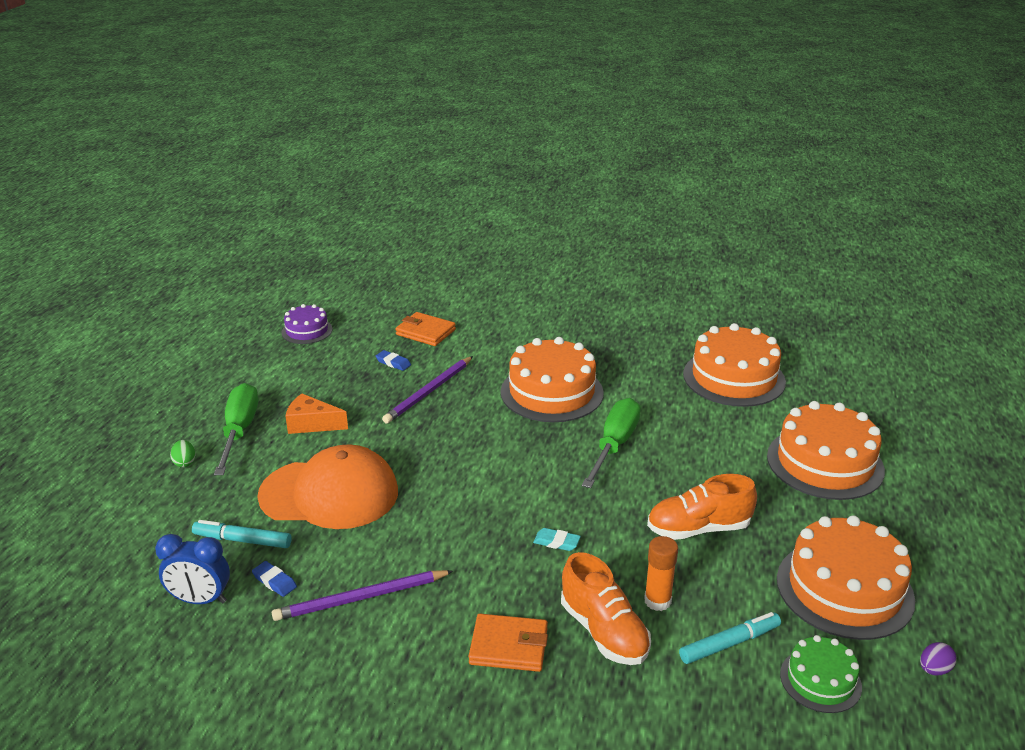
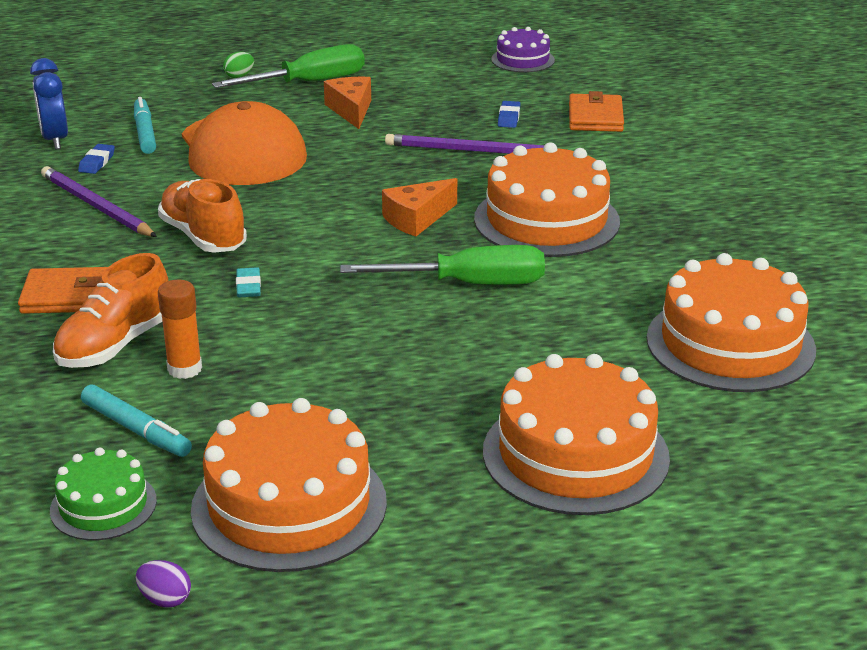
camera: 65 degrees right, 0 degrees up
orange wallet [468,614,548,672] -> orange wallet turned 75 degrees counterclockwise [18,267,108,314]
orange shoe [647,474,757,540] -> orange shoe moved to [158,179,247,253]
none -> orange cheese [382,178,457,237]

